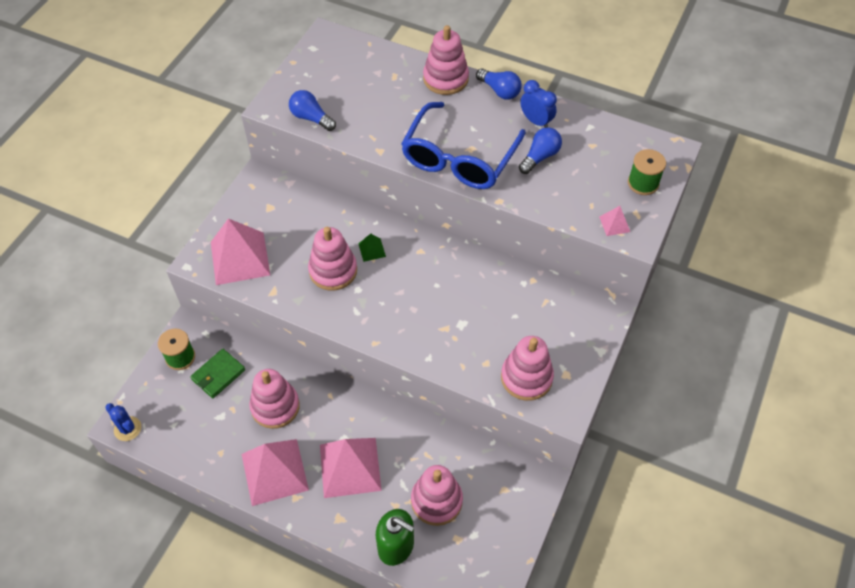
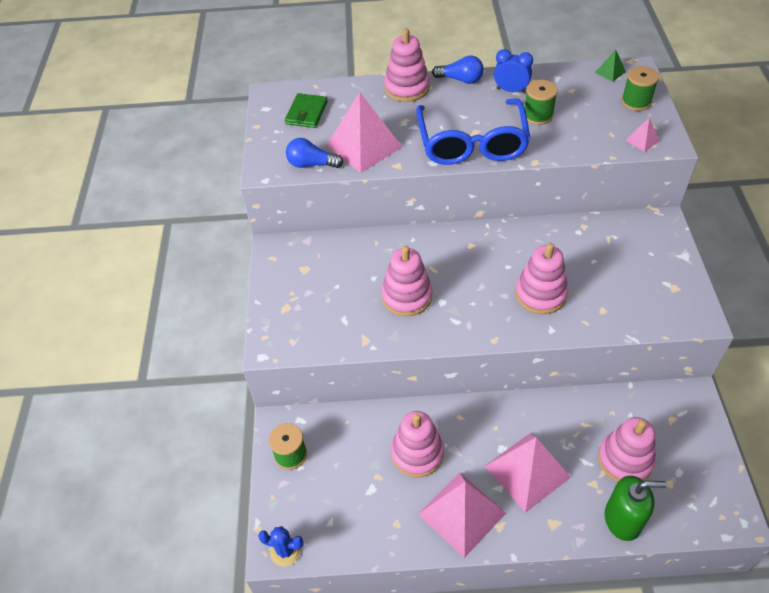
camera: 25 degrees left, 5 degrees down
green wallet [190,349,245,398] -> green wallet moved to [285,93,328,128]
pink pyramid [211,218,270,285] -> pink pyramid moved to [326,92,402,173]
green pyramid [358,234,386,262] -> green pyramid moved to [595,49,626,82]
pink stacking toy [501,336,554,401] -> pink stacking toy moved to [515,243,568,314]
blue light bulb [519,127,562,174] -> green spool [525,80,558,125]

